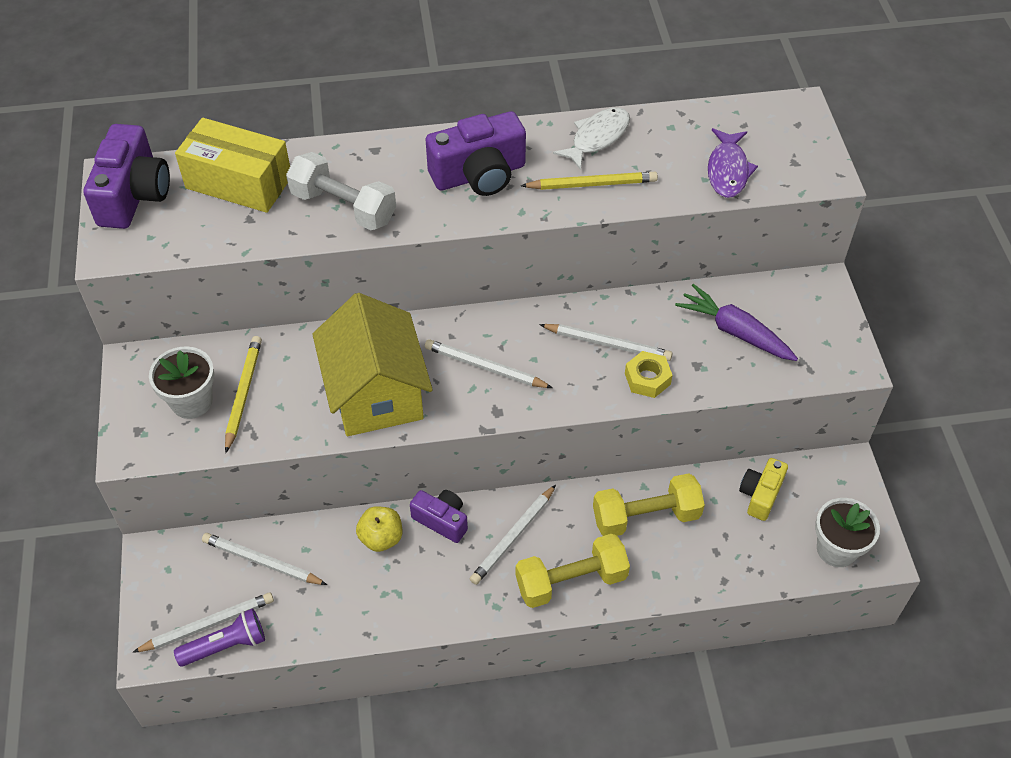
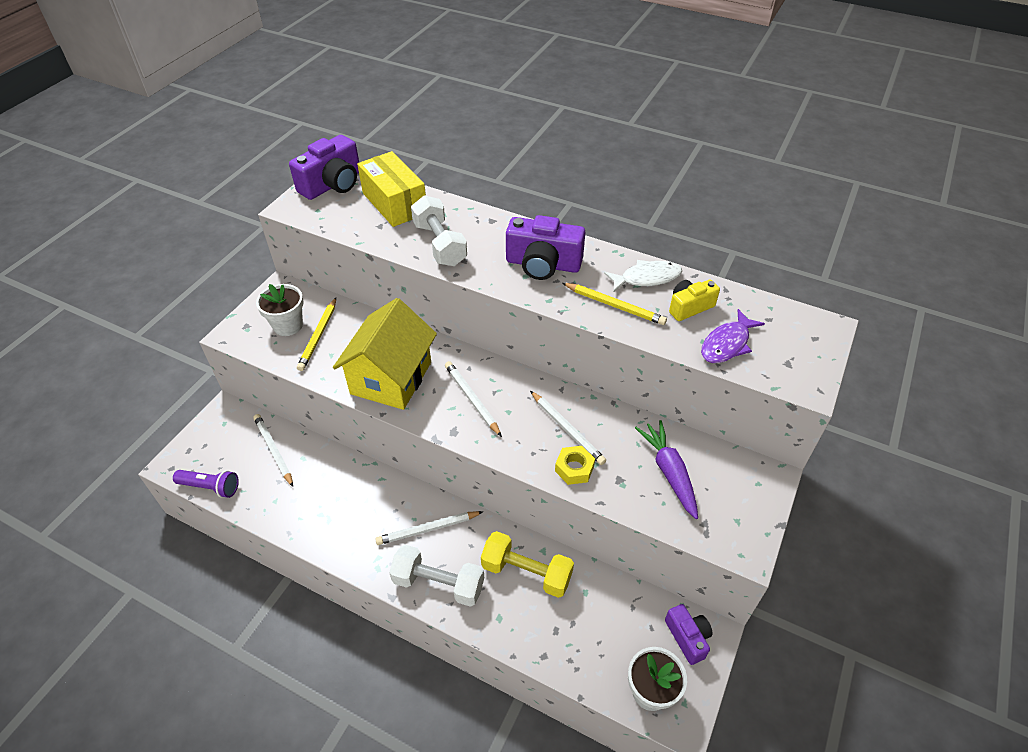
camera: 35 degrees right, 5 degrees down
white pencil [133,592,274,653] -> none
yellow pencil [225,336,262,453] -> yellow pencil turned 150 degrees clockwise [297,298,336,371]
yellow apple [356,506,402,552] -> none
purple camera [410,490,468,543] -> purple camera moved to [665,604,713,665]
yellow dumbbell [516,534,630,608] -> white dumbbell [389,545,484,607]
yellow camera [739,458,788,521] -> yellow camera moved to [669,280,720,321]

